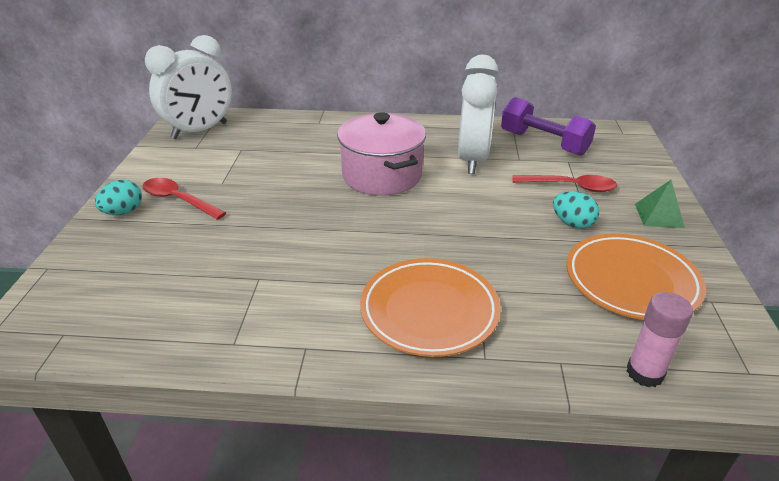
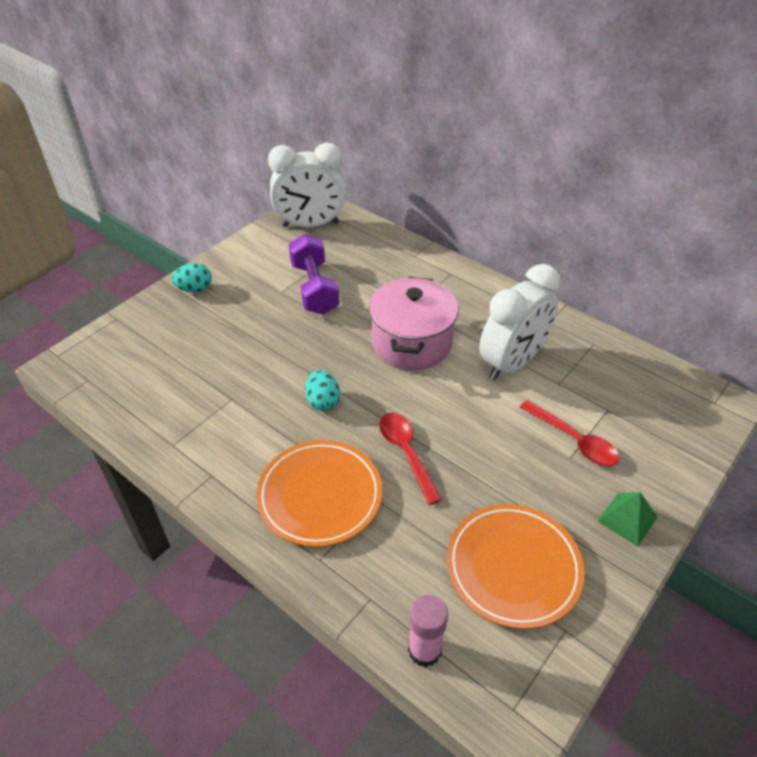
camera: 35 degrees right, 10 degrees up
red spoon [143,178,226,220] -> red spoon moved to [379,413,442,505]
purple dumbbell [501,97,596,156] -> purple dumbbell moved to [289,233,340,315]
turquoise egg [553,191,599,229] -> turquoise egg moved to [305,370,340,411]

